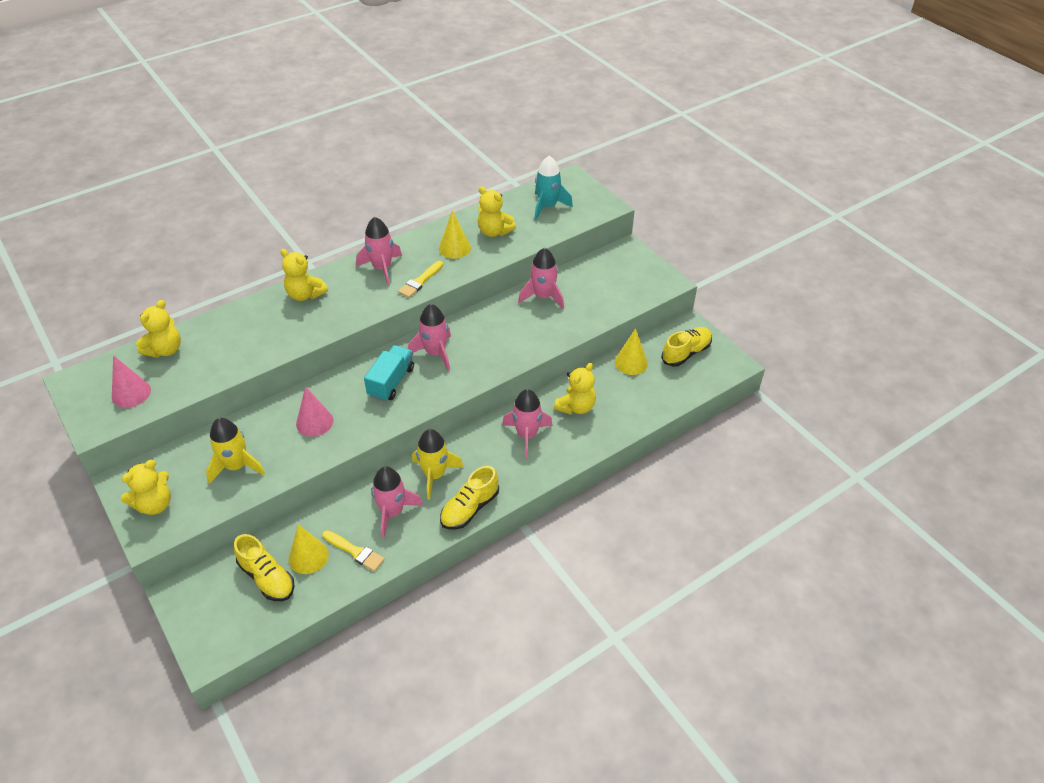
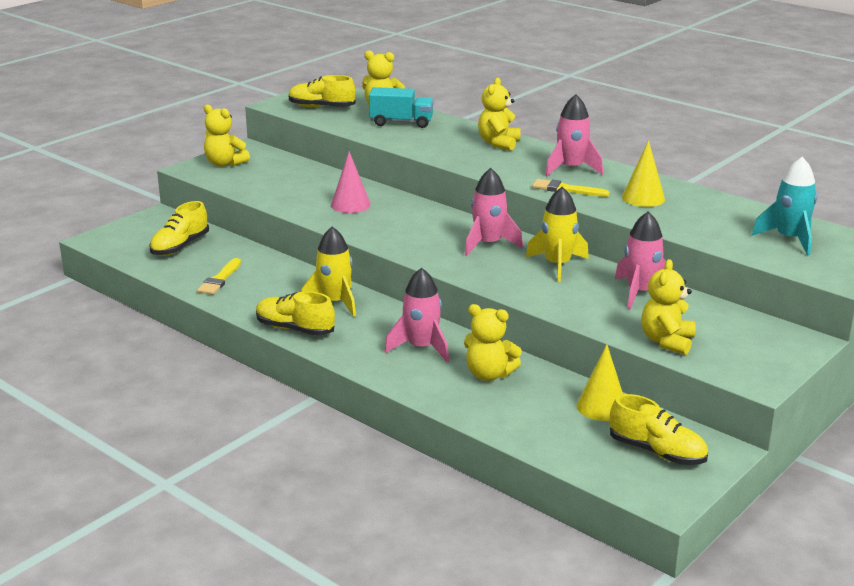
camera: 75 degrees right, 20 degrees down
pink cone [112,355,151,408] -> yellow shoe [289,75,356,107]
yellow rocket [206,418,265,484] -> yellow rocket moved to [526,187,589,282]
yellow cone [289,525,329,574] -> none
turquoise truck [364,345,414,402] -> turquoise truck moved to [369,87,434,128]
pink rocket [371,466,423,538] -> none
yellow teddy bear [478,186,516,237] -> yellow teddy bear moved to [641,259,696,355]

